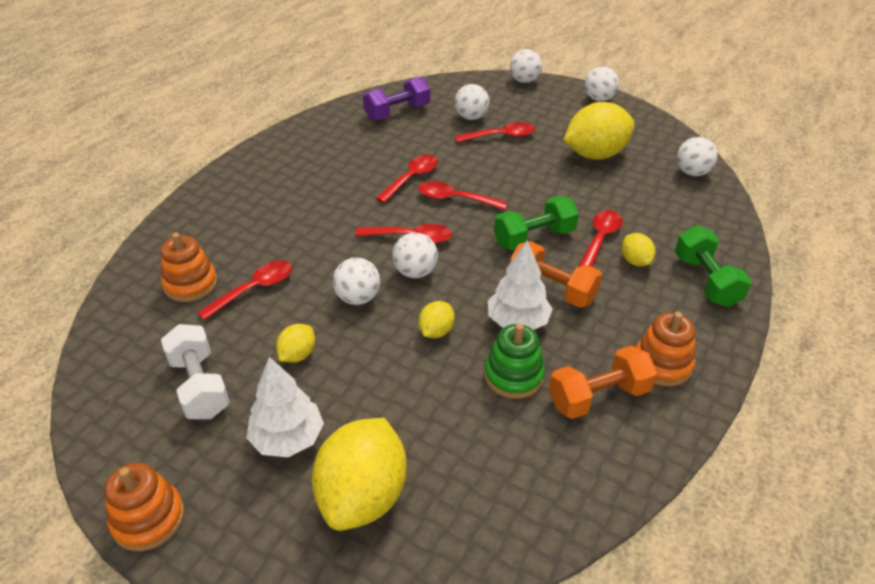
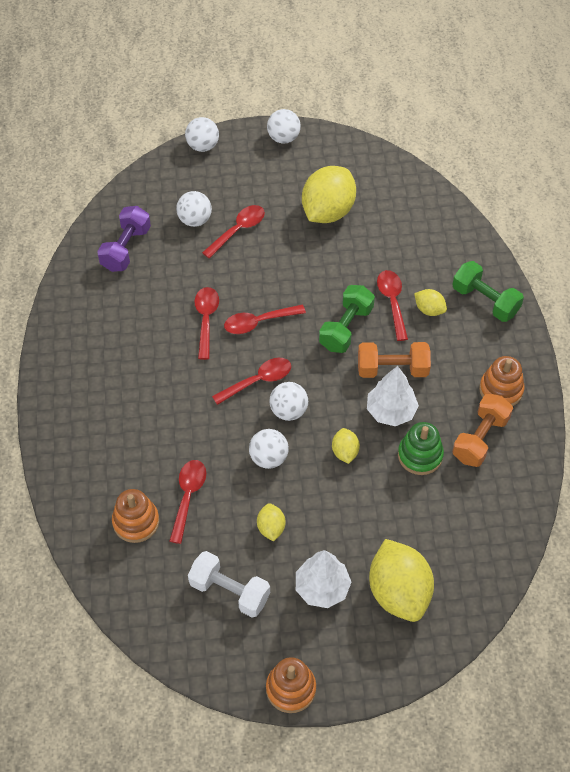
camera: 35 degrees left, 15 degrees up
white ball [677,137,718,176] -> none

